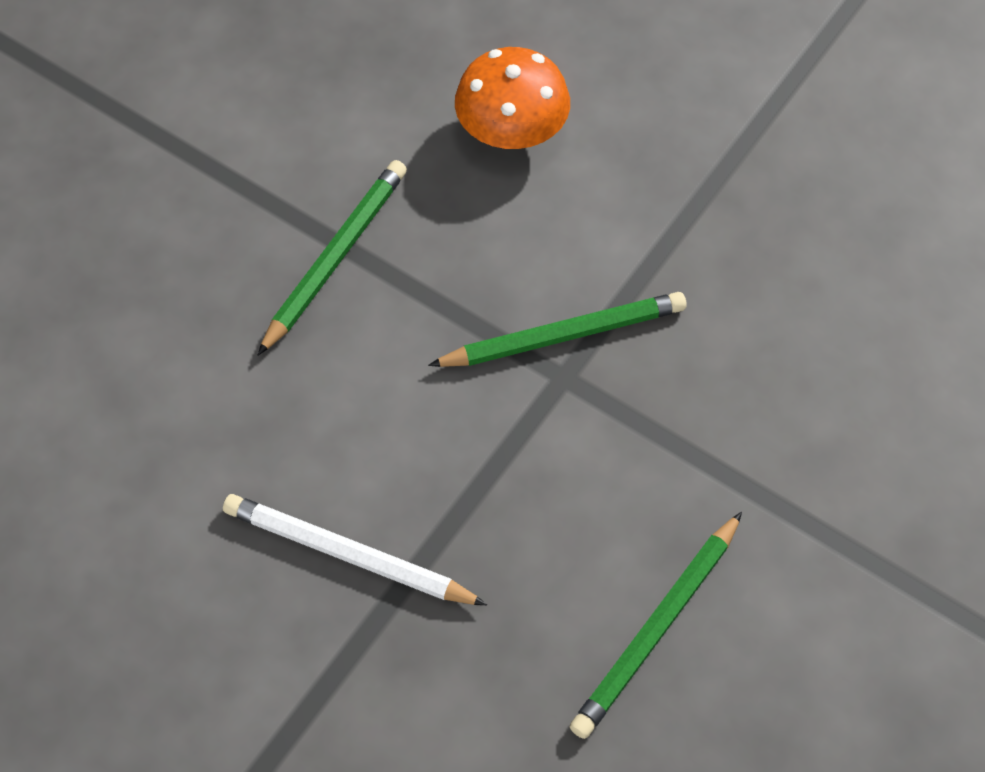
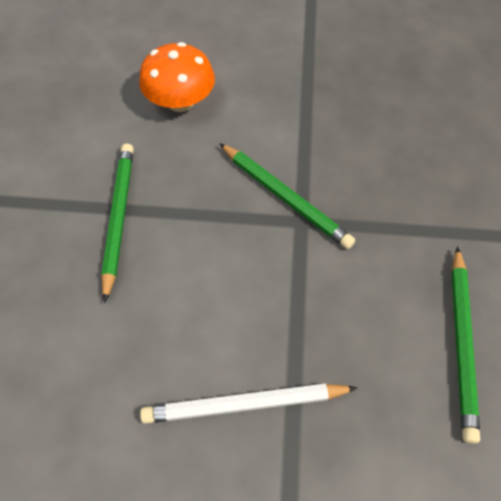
camera: 30 degrees left, 0 degrees up
green pencil [428,292,687,367] -> green pencil turned 90 degrees clockwise [219,143,355,249]

